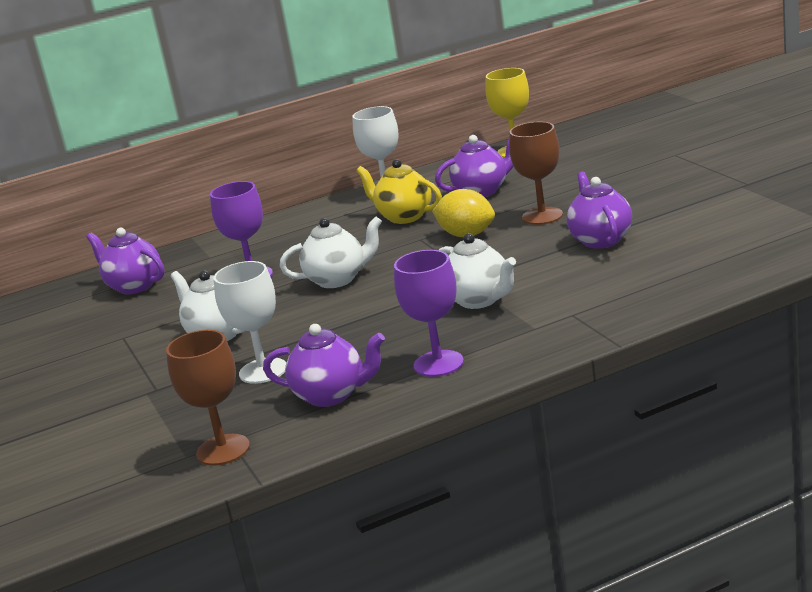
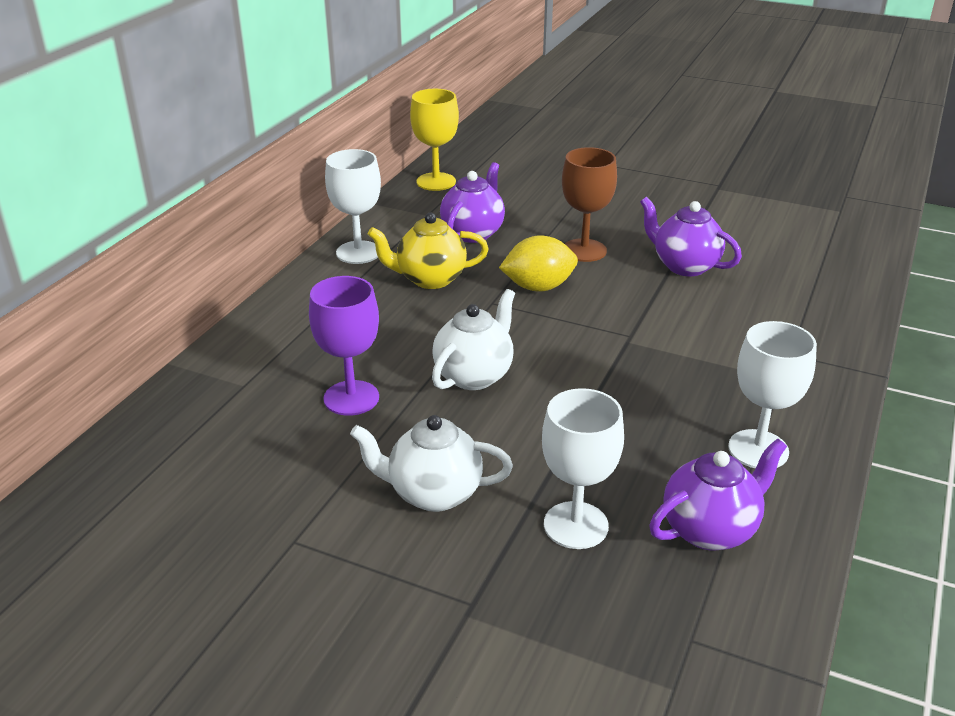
camera: 45 degrees left, 10 degrees up
purple teapot [86,228,165,294] -> none
brown goblet [166,330,250,466] -> none
purple goblet [394,250,464,377] -> white goblet [728,321,817,468]
white teapot [439,233,516,309] -> none

